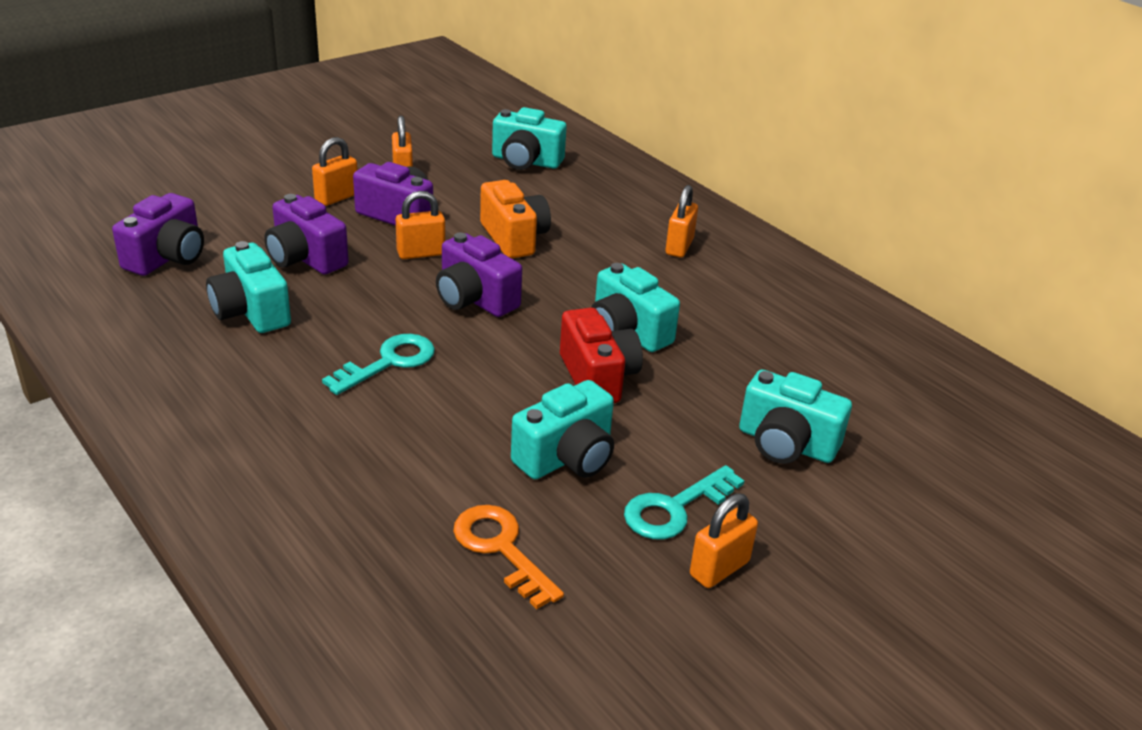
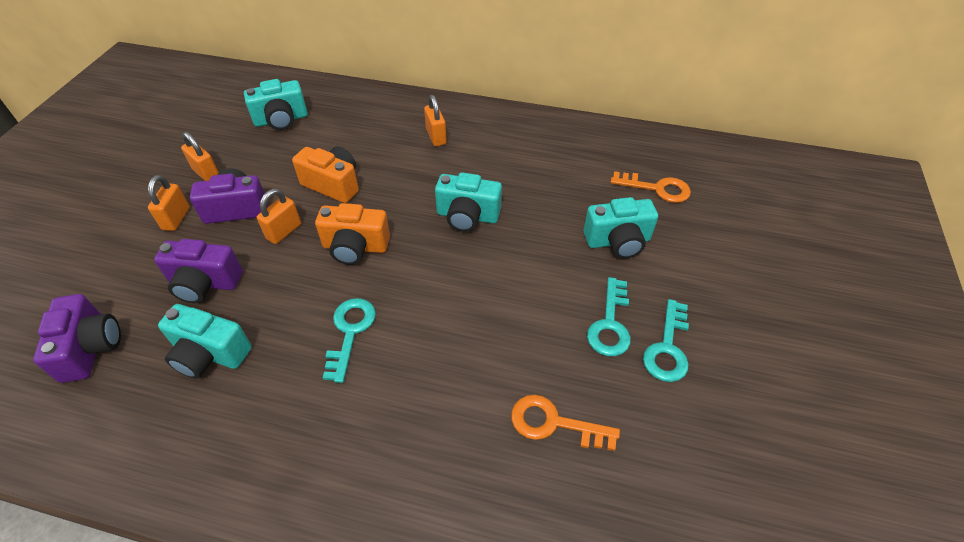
camera: 35 degrees left, 15 degrees up
purple camera [436,233,522,317] -> orange camera [315,203,390,265]
turquoise camera [511,380,614,479] -> none
red camera [560,308,643,403] -> none
orange padlock [690,493,758,588] -> turquoise key [643,299,689,382]
none -> orange key [610,171,691,203]

